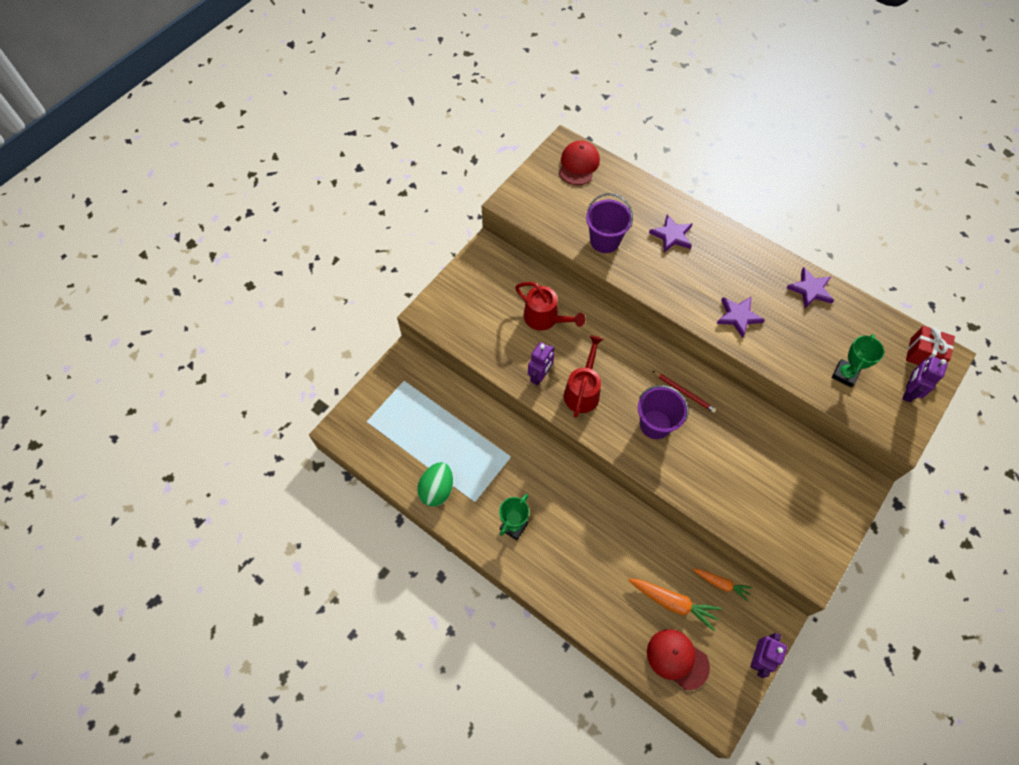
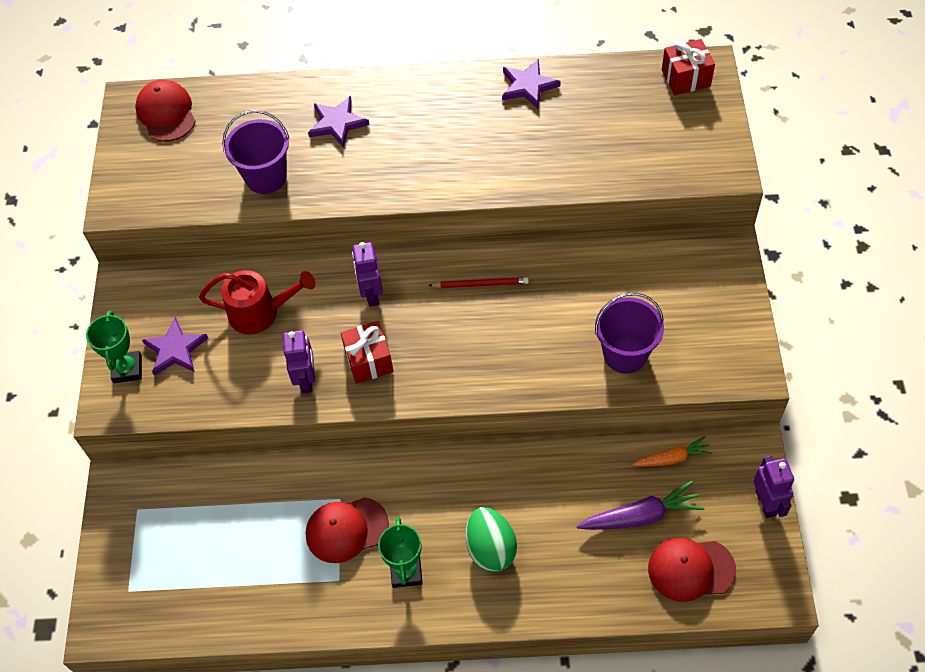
camera: 35 degrees left, 5 degrees down
green egg [417,462,453,507] -> green egg moved to [466,507,517,572]
red watering can [564,336,603,418] -> red gift [341,321,394,384]
orange carrot [628,579,722,631] -> purple carrot [577,480,704,530]
purple bucket [638,385,689,439] -> purple bucket moved to [595,292,664,374]
purple star [716,297,765,338] -> purple star moved to [142,317,208,376]
green trophy [832,334,884,387] -> green trophy moved to [86,310,142,383]
purple robot [902,357,948,403] -> purple robot moved to [352,242,383,307]
none -> red cap [306,497,389,563]

